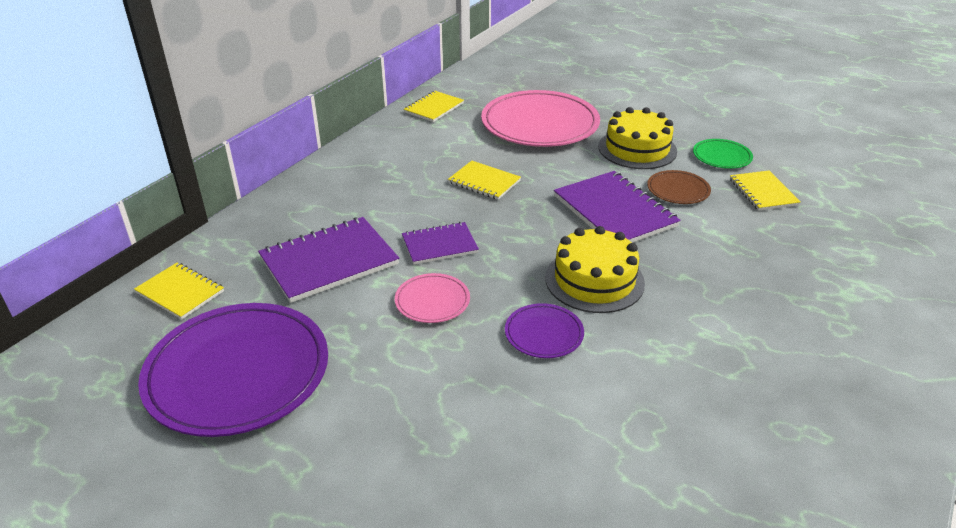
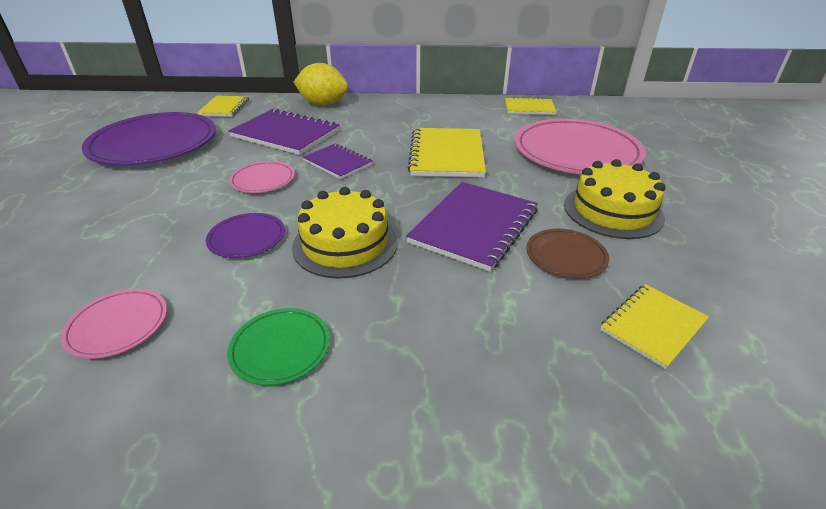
camera: 60 degrees right, 0 degrees up
yellow notebook [448,161,521,200] -> yellow notebook [408,128,486,177], size x1.68
green plate [693,139,753,169] -> green plate moved to [227,308,330,385]
none -> pink plate [61,289,167,359]
none -> yellow lemon [294,63,348,106]

